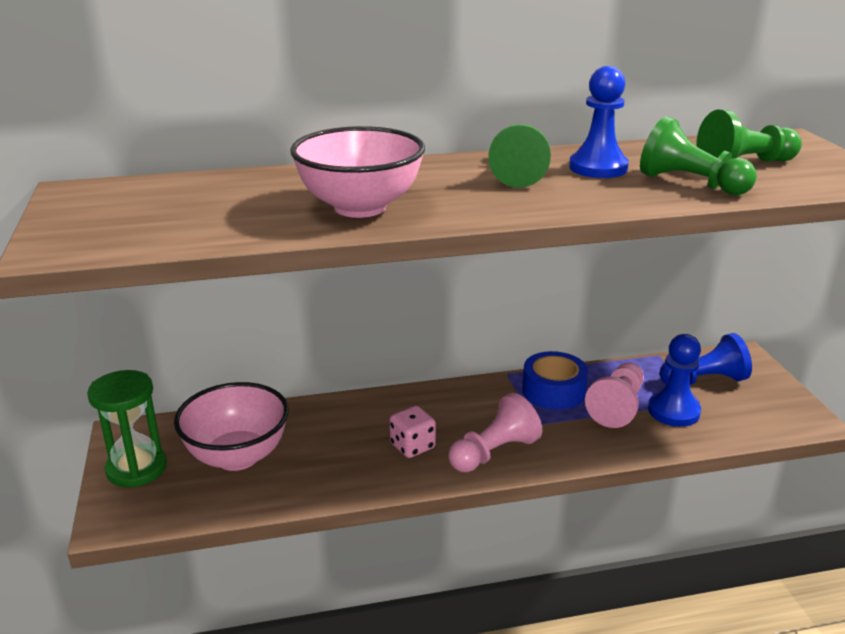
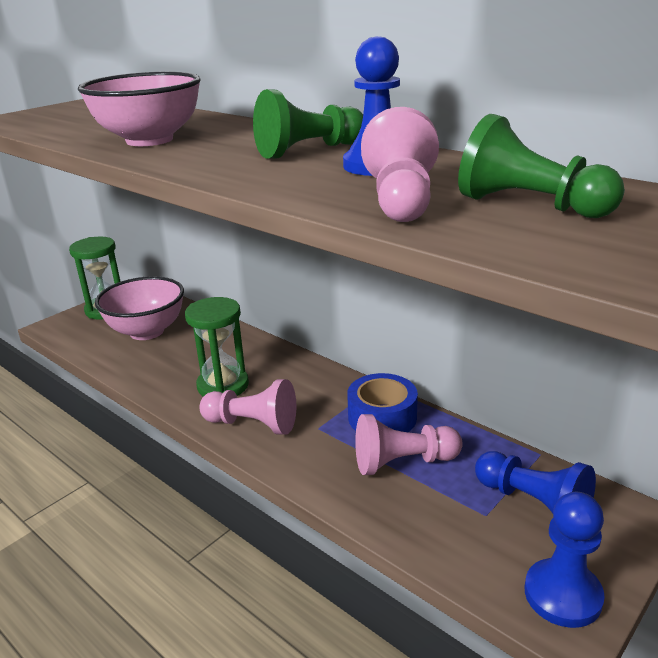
camera: 55 degrees right, 0 degrees up
pink dice [390,406,436,458] -> green hourglass [185,297,249,397]
green pawn [640,116,757,195] -> pink pawn [361,107,439,222]
blue pawn [648,334,701,427] -> blue pawn moved to [525,492,605,628]

